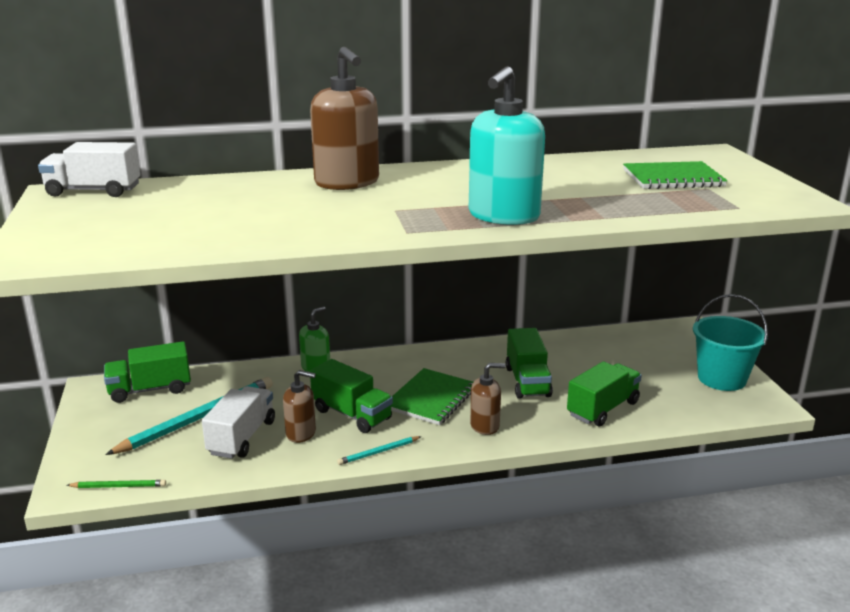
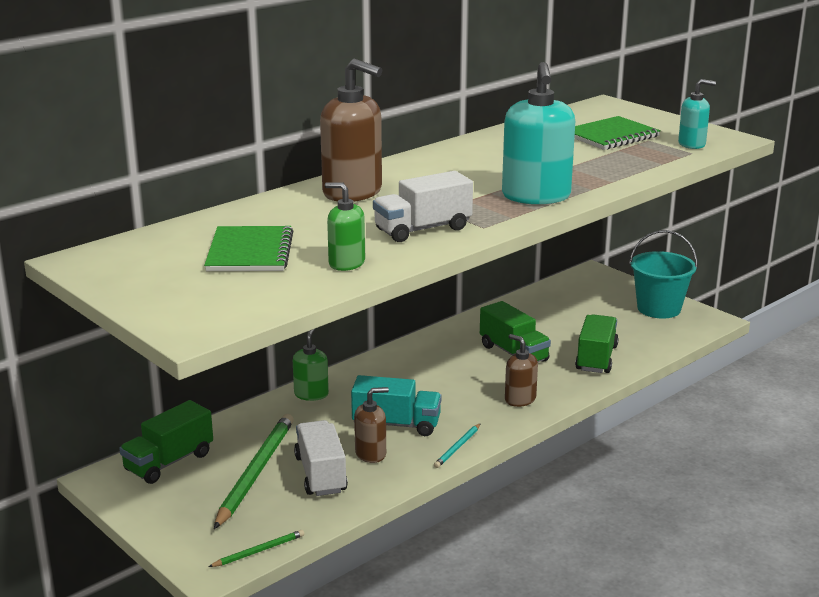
camera: 30 degrees left, 0 degrees up
white truck [38,142,140,197] -> white truck moved to [373,171,473,242]
turquoise pencil [105,377,273,455] -> green pencil [214,414,294,529]
green truck [310,359,393,433] -> turquoise truck [351,375,441,436]
green notebook [391,368,473,425] -> green notebook moved to [204,226,294,271]
brown soap dispenser [470,363,506,435] -> brown soap dispenser turned 90 degrees counterclockwise [505,334,538,407]
none -> green soap dispenser [325,182,365,271]
none -> turquoise soap dispenser [678,79,716,149]

